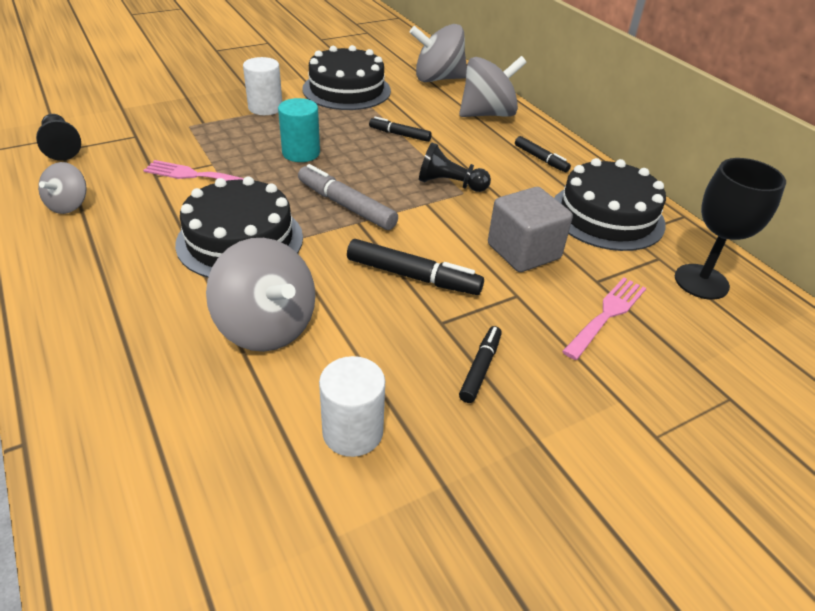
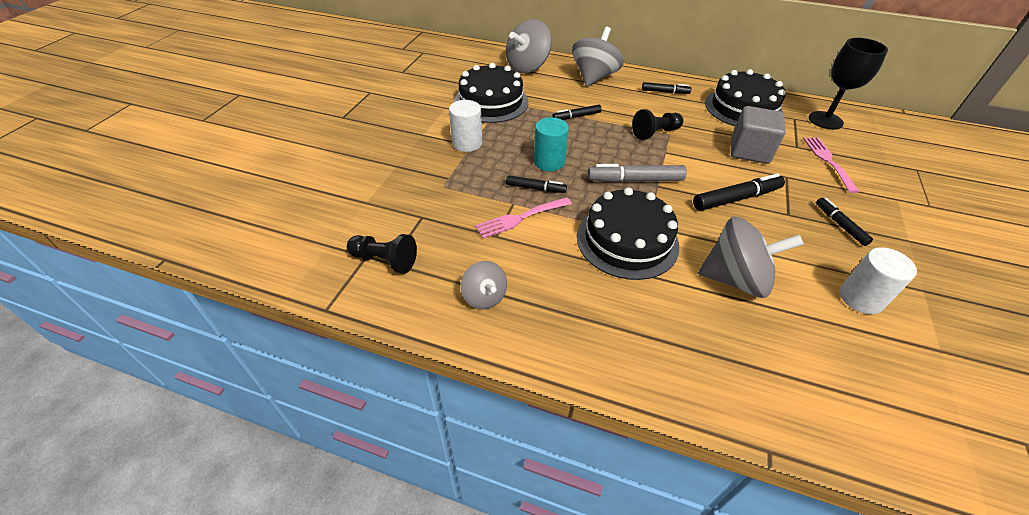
camera: 40 degrees left, 5 degrees up
none -> black marker [506,175,567,193]

